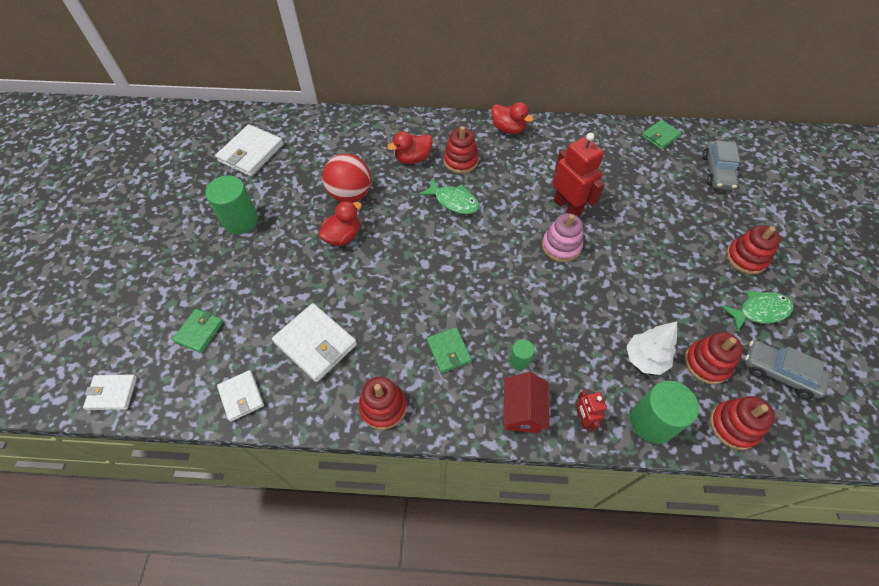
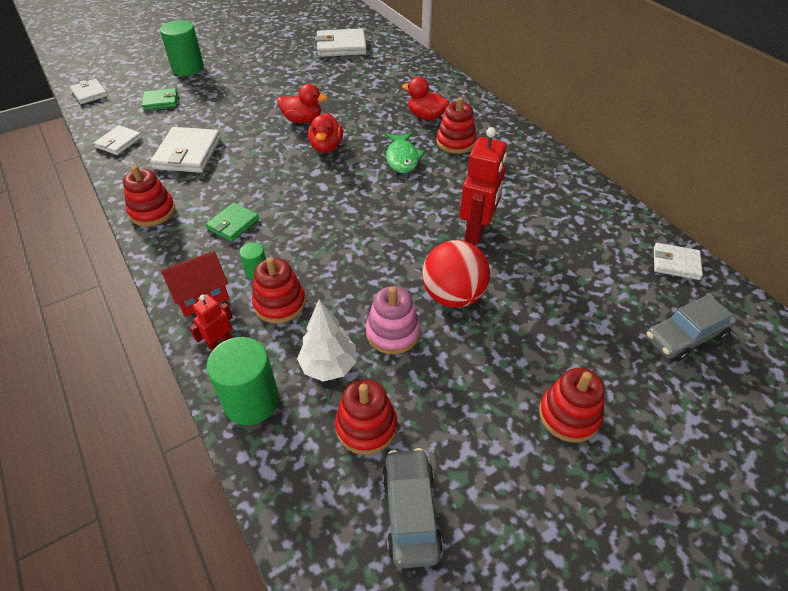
camera: 55 degrees right, 10 degrees down
green cylinder [205,175,258,234] -> green cylinder moved to [160,20,204,76]
red ball [322,154,371,203] -> red ball moved to [422,240,490,308]
red duck [491,102,534,134] -> red duck moved to [308,113,343,153]
pink stacking toy [542,213,583,262] -> pink stacking toy moved to [366,286,420,354]
green wallet [641,120,681,150] -> white wallet [654,243,703,280]
red stacking toy [710,396,775,450] -> red stacking toy moved to [252,257,306,323]
green fish [721,290,793,332] -> none

